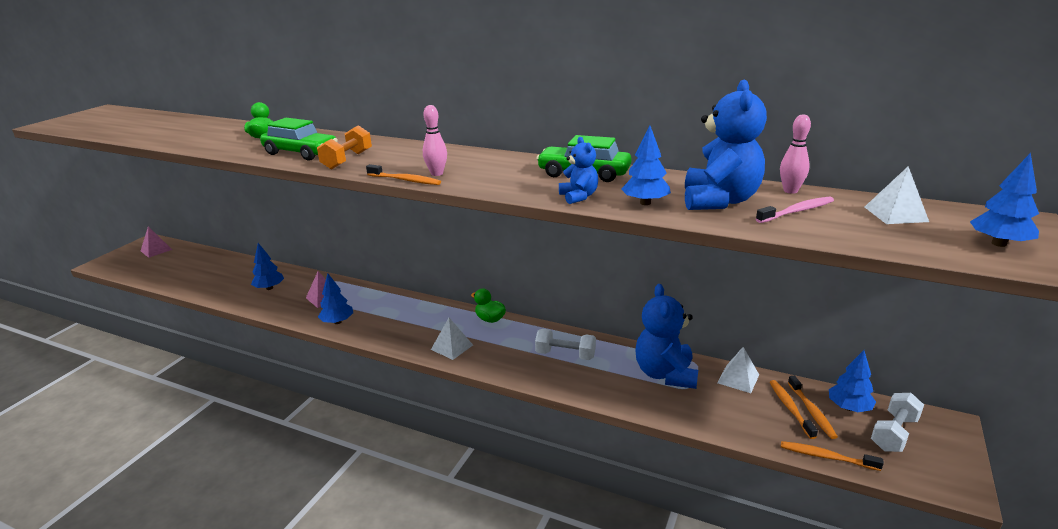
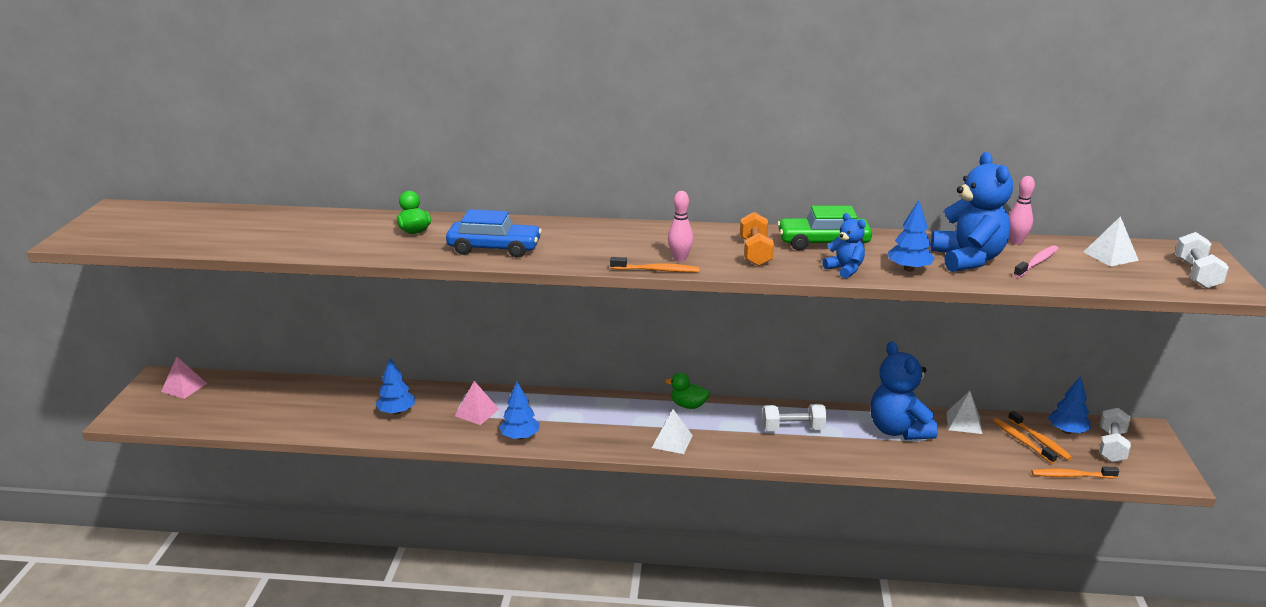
camera: 20 degrees left, 0 degrees up
green car [260,118,338,161] -> blue car [446,209,542,258]
orange dumbbell [317,125,372,170] -> orange dumbbell moved to [740,212,774,266]
blue tree [970,153,1039,247] -> white dumbbell [1175,232,1229,289]

